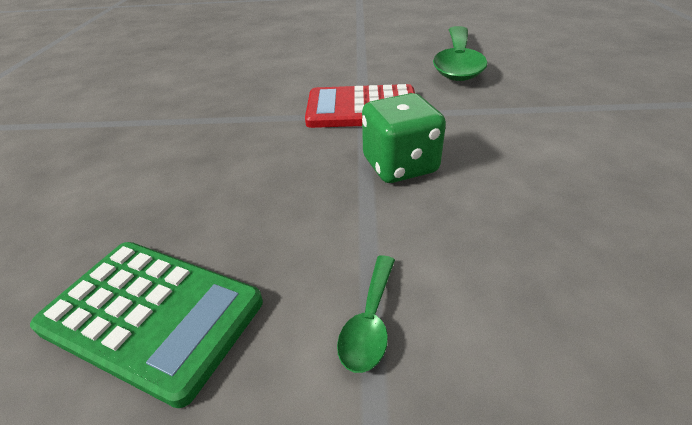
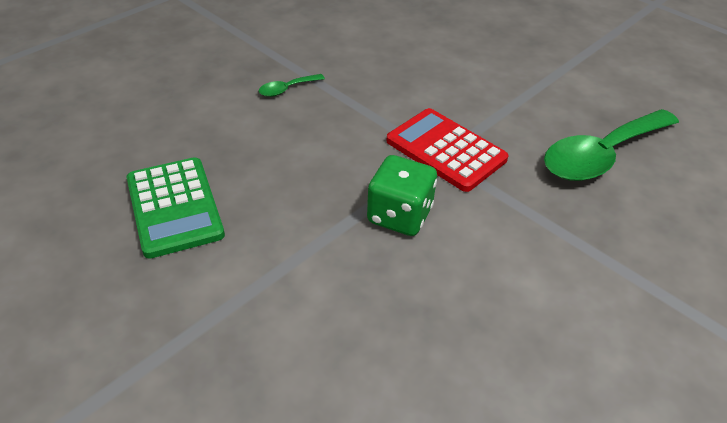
camera: 40 degrees right, 5 degrees up
green spoon [337,255,395,373] -> green spoon moved to [259,74,325,97]

